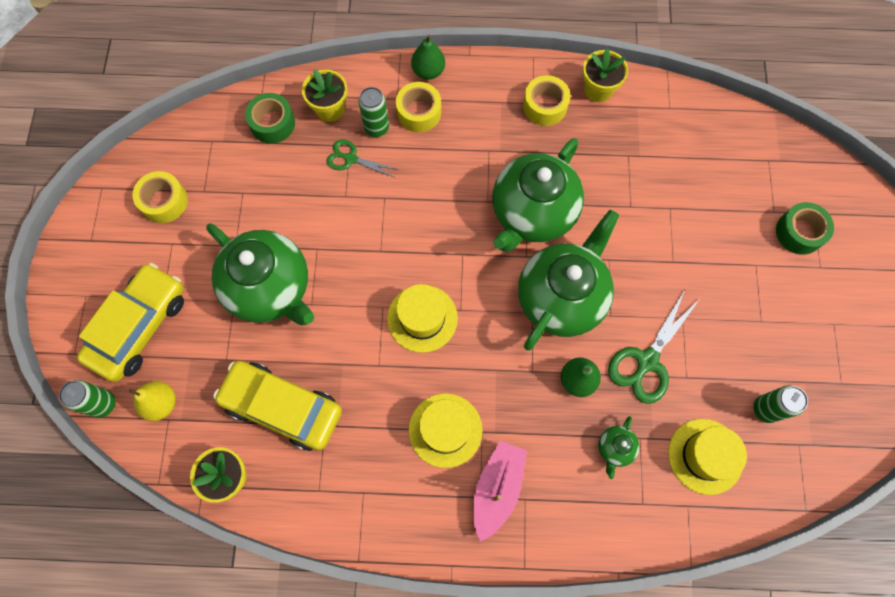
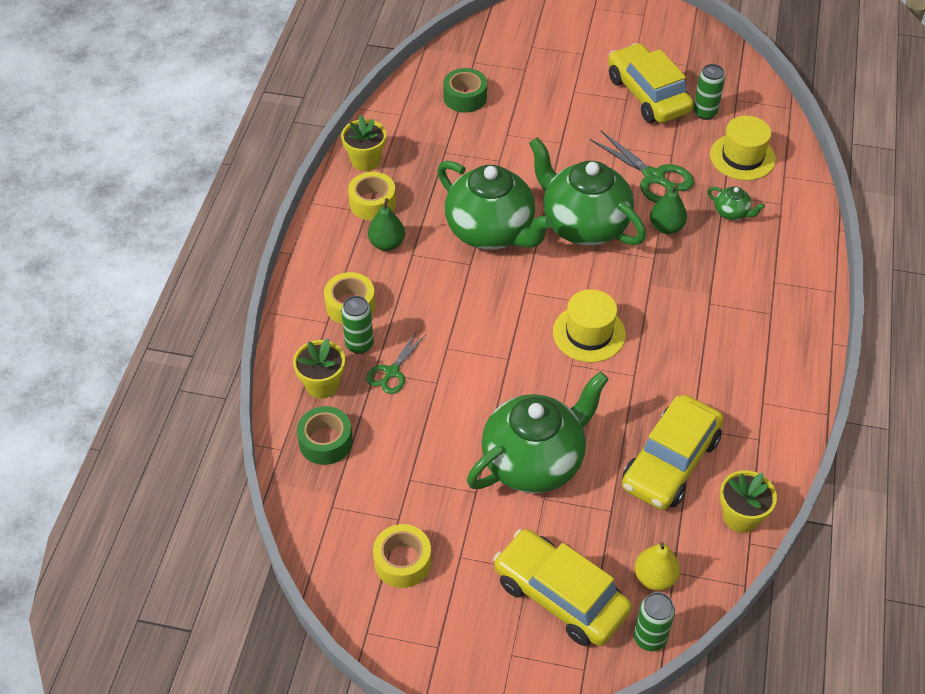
camera: 80 degrees left, 20 degrees down
yellow hat [409,393,483,468] -> none
green pear [411,35,445,80] -> green pear moved to [368,198,405,251]
pink boat [473,441,527,542] -> none
green tape [776,202,834,255] -> green tape moved to [443,68,487,113]
none -> yellow car [608,43,694,123]

